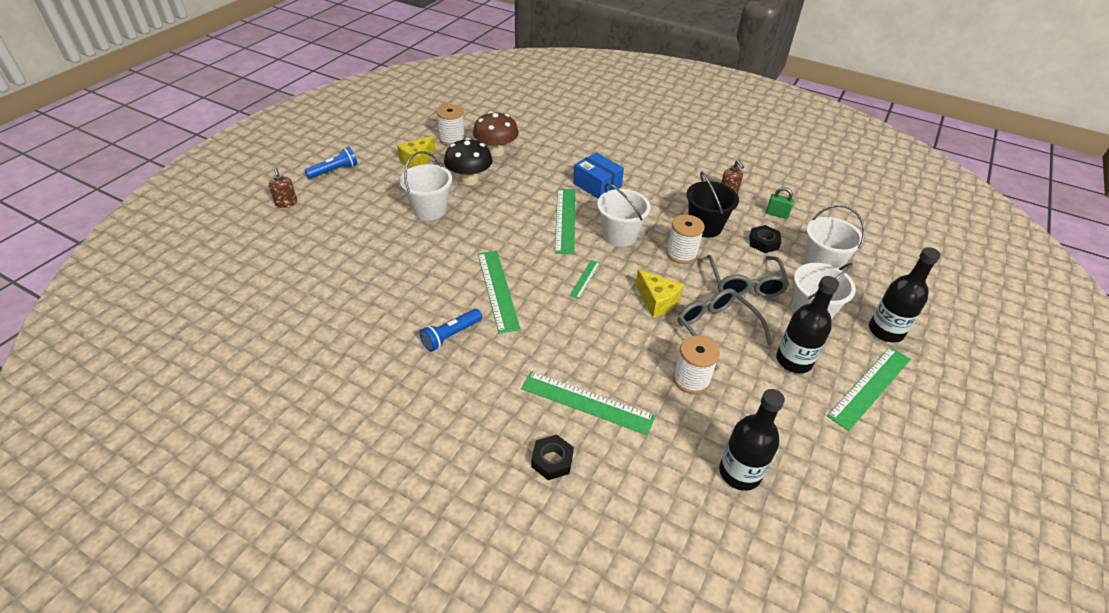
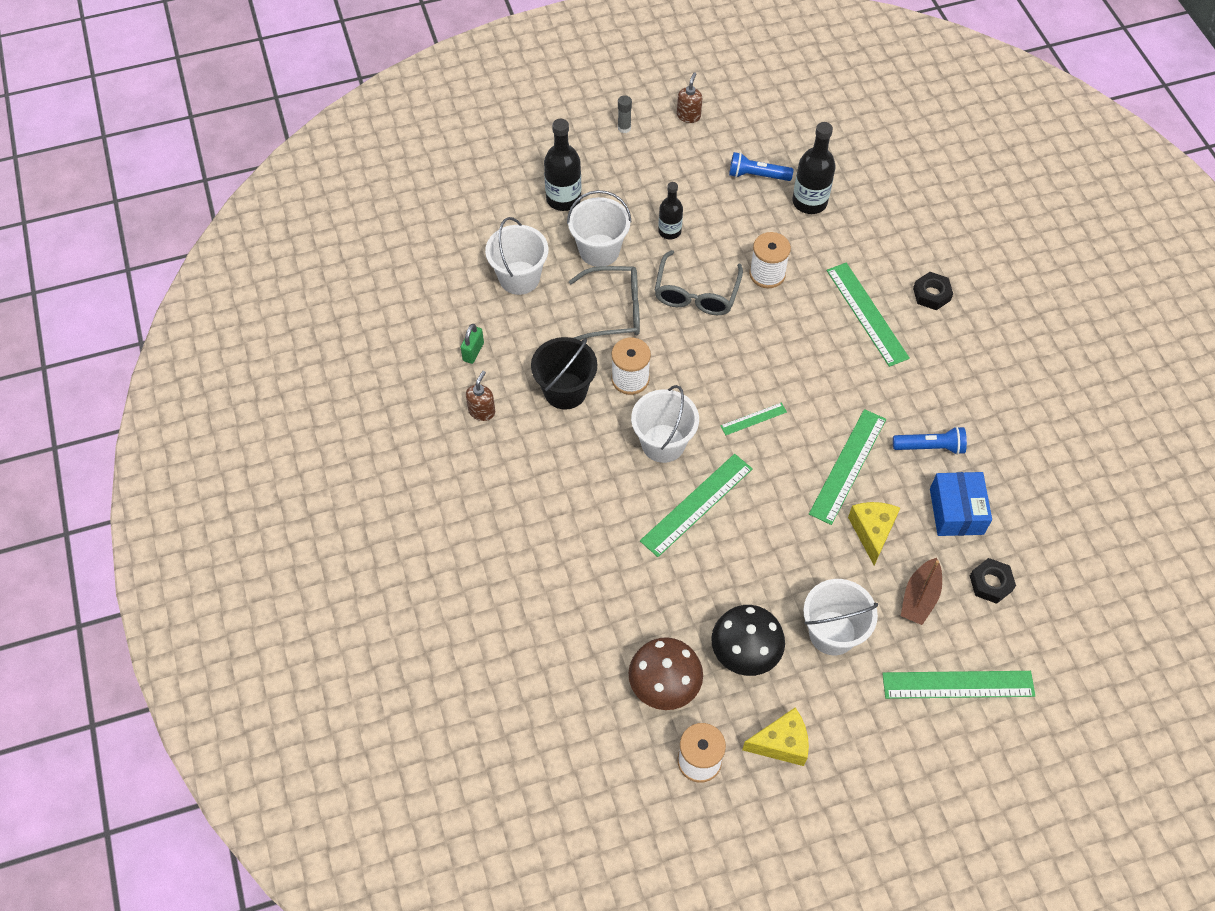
camera: 135 degrees left, 15 degrees up
brown soap dispenser [269,168,297,208] -> brown soap dispenser moved to [677,72,702,123]
blue flashlight [304,147,358,179] -> blue flashlight moved to [729,152,794,181]
blue box [573,152,624,199] -> blue box moved to [930,472,992,536]
yellow cheese [636,269,684,318] -> yellow cheese moved to [848,502,900,565]
grey glasses [707,255,789,297] -> grey glasses turned 45 degrees clockwise [569,266,640,340]
black nut [749,225,781,253] -> black nut moved to [970,558,1016,604]
green padlock [766,187,794,219] -> green padlock turned 45 degrees clockwise [460,324,484,364]
black bottle [776,276,839,373] -> black bottle [658,182,683,239], size x0.64
green ruler [827,347,911,431] -> green ruler moved to [882,671,1035,699]
none -> grey glue stick [618,95,632,133]
none -> brown boat [901,558,942,625]

